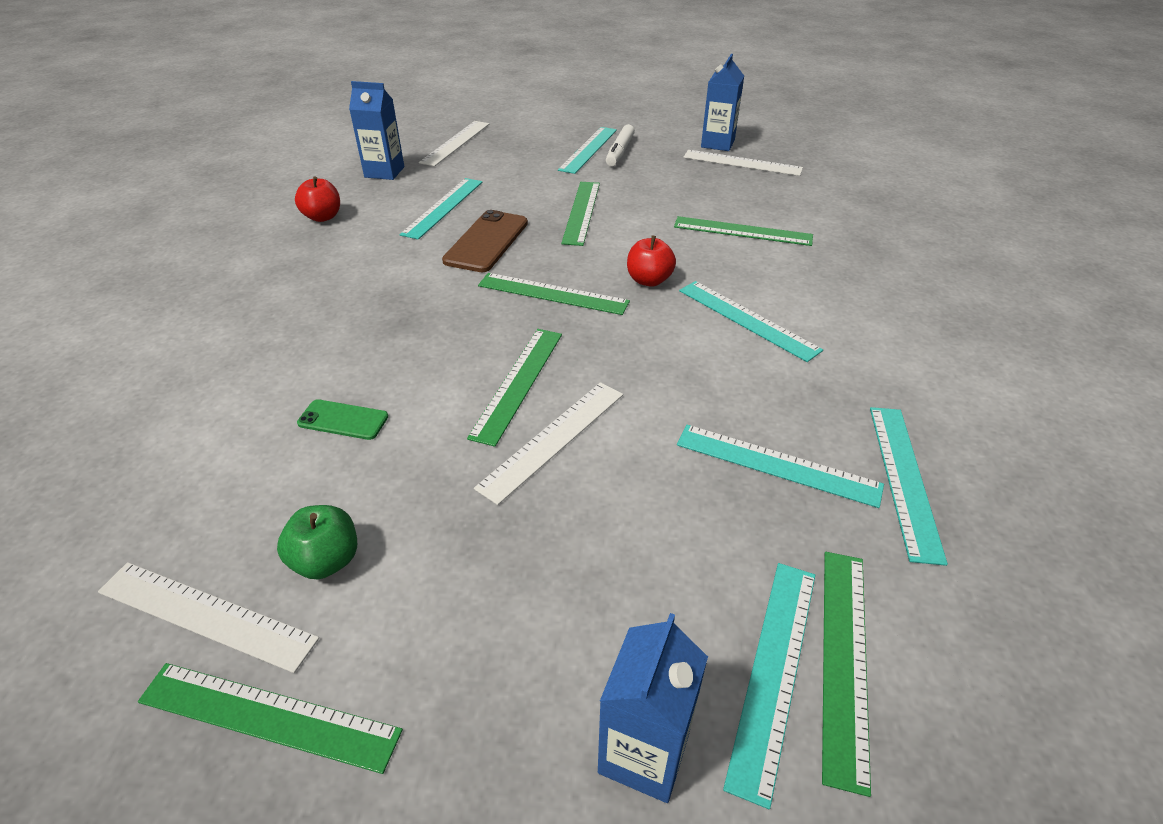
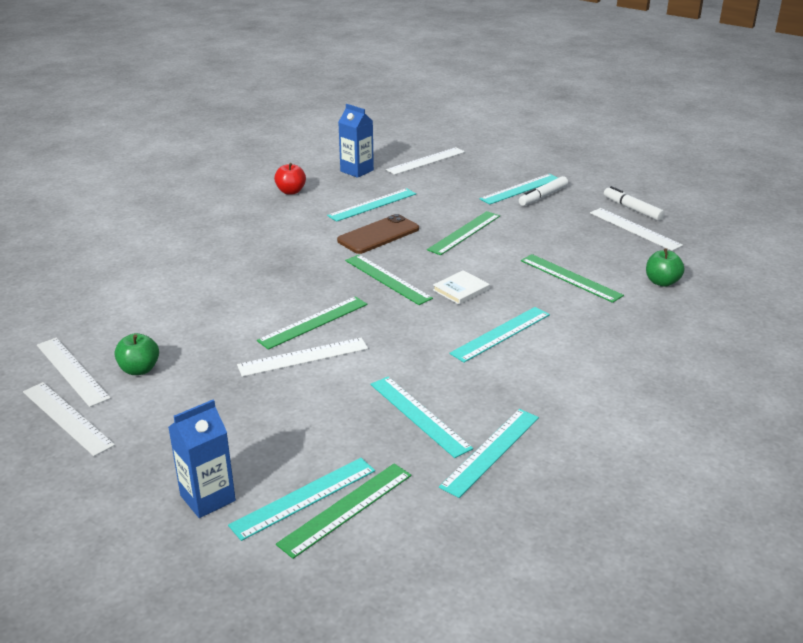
camera: 30 degrees right, 10 degrees down
green ruler [138,663,403,774] -> white ruler [23,382,115,456]
green phone [297,399,388,440] -> none
red apple [627,236,676,287] -> white book [433,270,490,305]
turquoise ruler [679,281,823,362] -> turquoise ruler turned 60 degrees clockwise [449,307,550,362]
blue carton [701,54,744,151] -> white marker [604,186,665,221]
none -> green apple [646,248,685,287]

